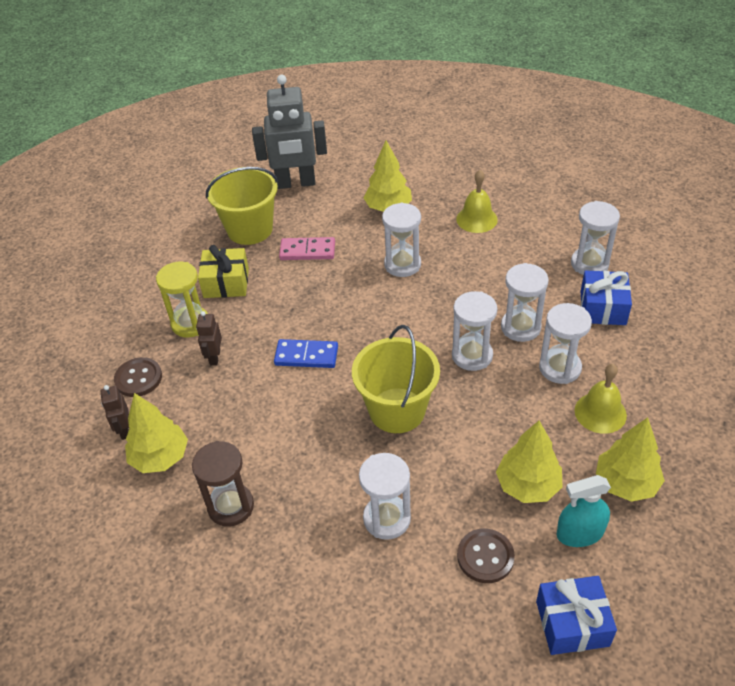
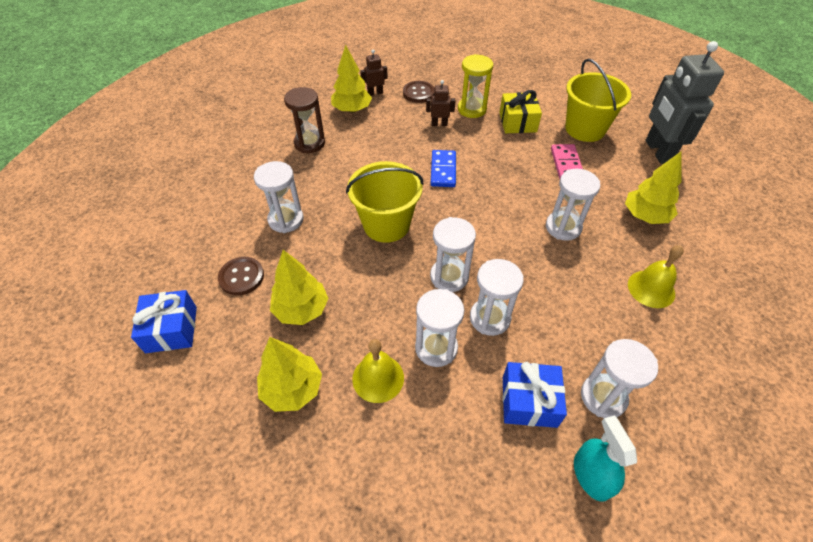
camera: 85 degrees right, 5 degrees up
turquoise spray bottle [556,475,611,547] -> turquoise spray bottle moved to [574,415,637,502]

